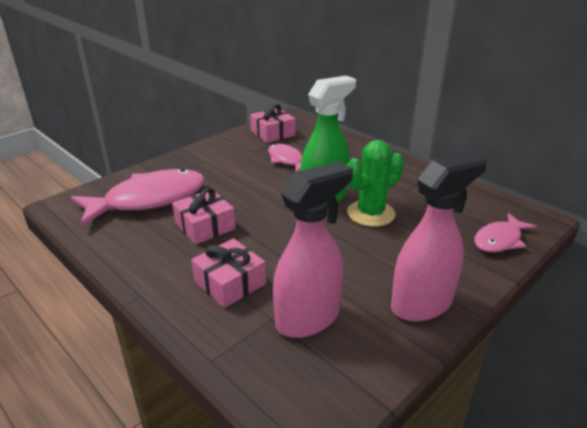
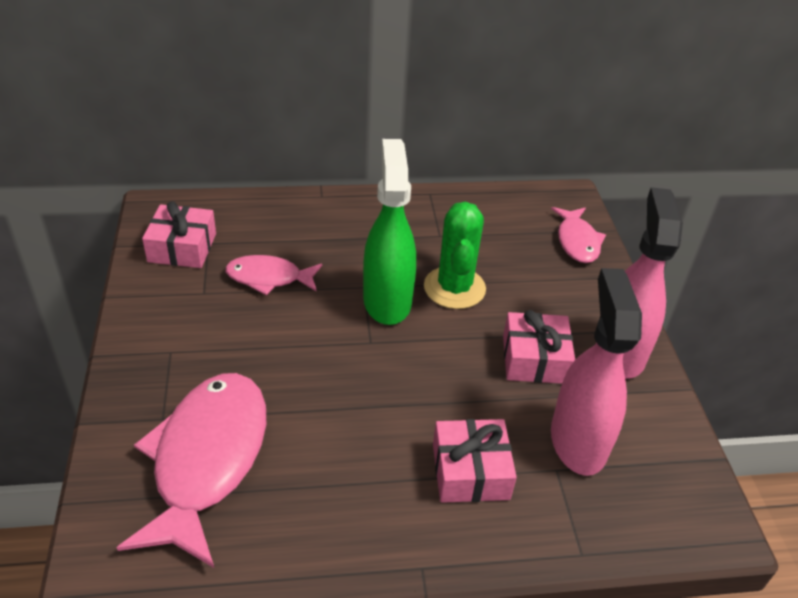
camera: 55 degrees left, 10 degrees up
pink gift [172,188,236,245] -> pink gift moved to [503,310,575,384]

